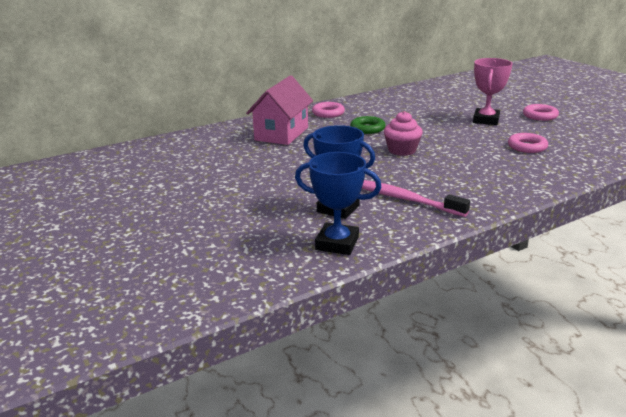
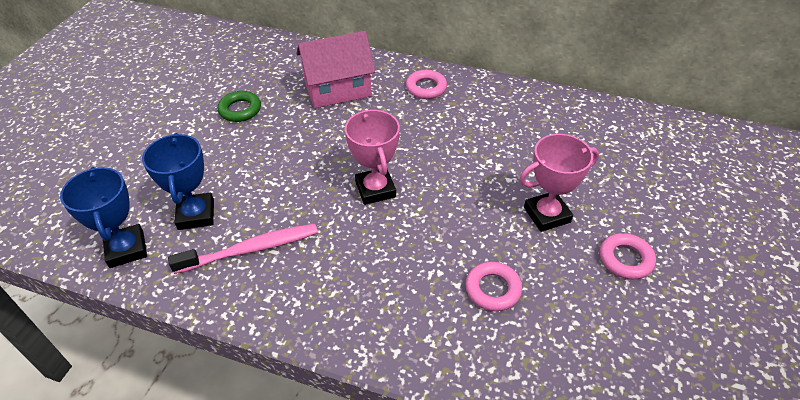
camera: 50 degrees right, 20 degrees up
green ring [350,116,386,134] -> green ring moved to [218,91,261,122]
pink toothbrush [362,180,470,217] -> pink toothbrush turned 75 degrees clockwise [168,224,318,274]
pink cupcake [384,111,423,156] -> pink trophy [345,110,400,205]

